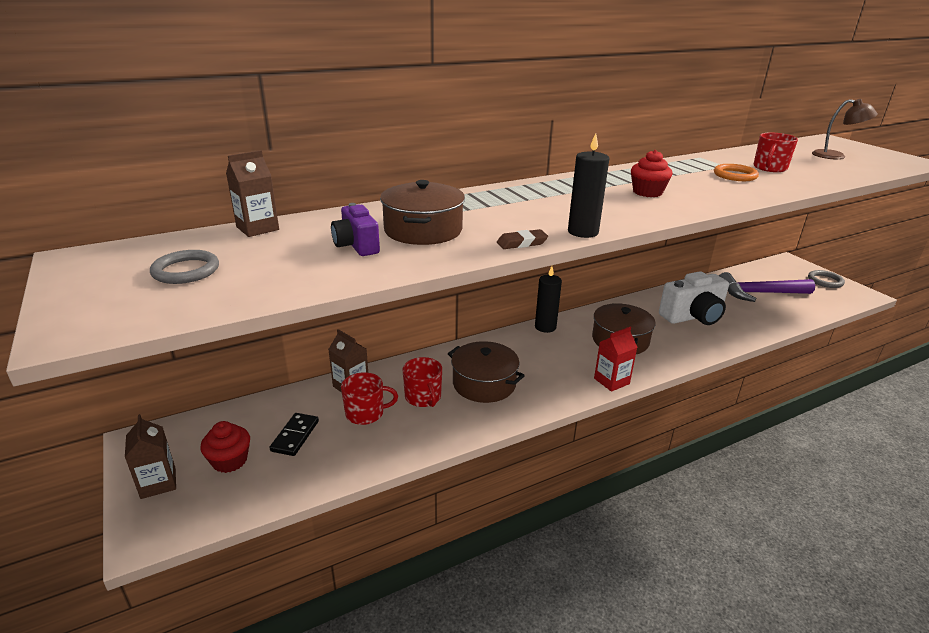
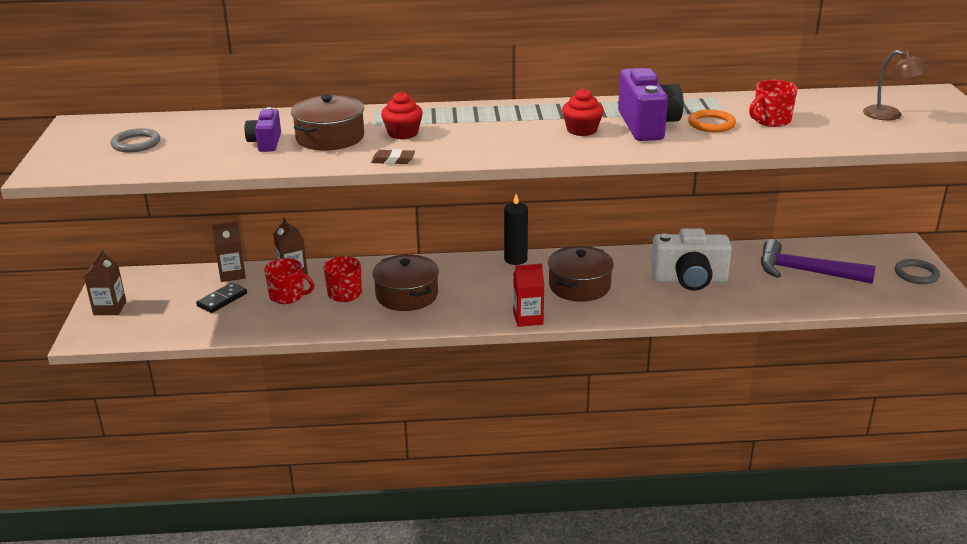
camera: 25 degrees right, 0 degrees up
red cupcake [200,421,250,473] -> red cupcake moved to [381,92,423,139]
brown carton [226,150,279,237] -> brown carton moved to [212,222,246,282]
black candle [568,134,610,238] -> none
none -> purple camera [618,68,684,141]

